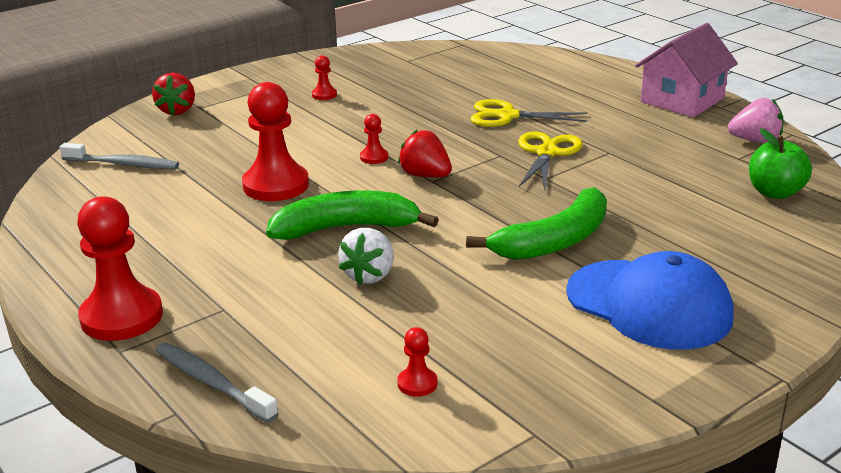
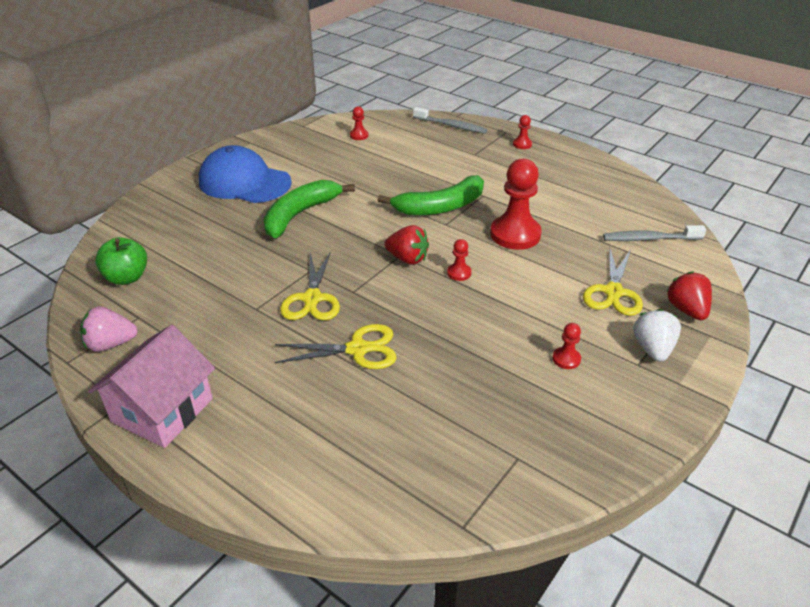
camera: 165 degrees right, 10 degrees up
red pawn [77,196,163,341] -> red pawn [513,115,532,149], size x0.45
white strawberry [338,228,394,285] -> white strawberry moved to [633,309,681,362]
none -> yellow scissors [583,247,643,316]

